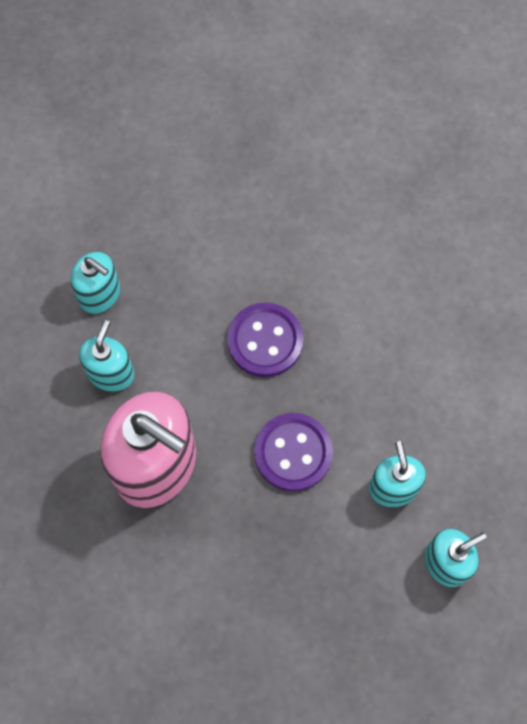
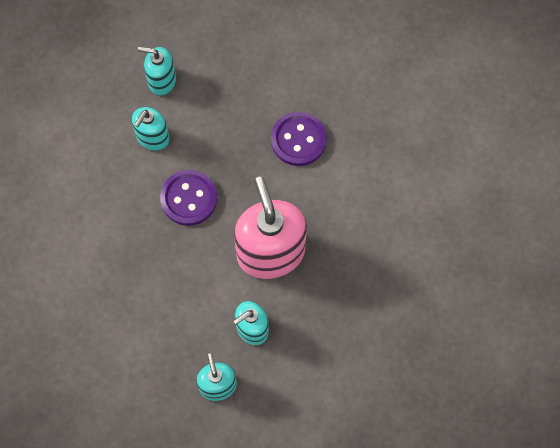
camera: 140 degrees left, 0 degrees up
purple button [227,302,303,377] -> purple button moved to [271,112,327,166]

